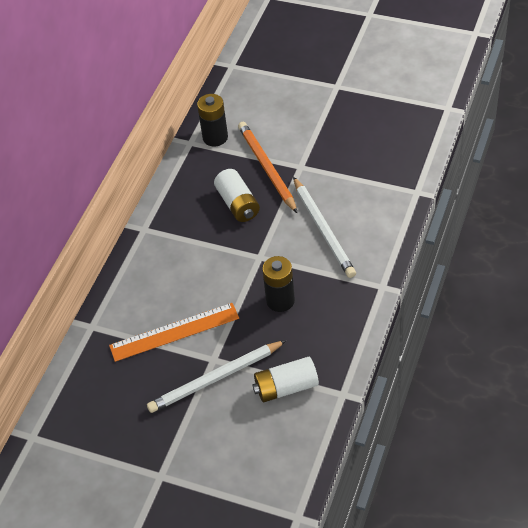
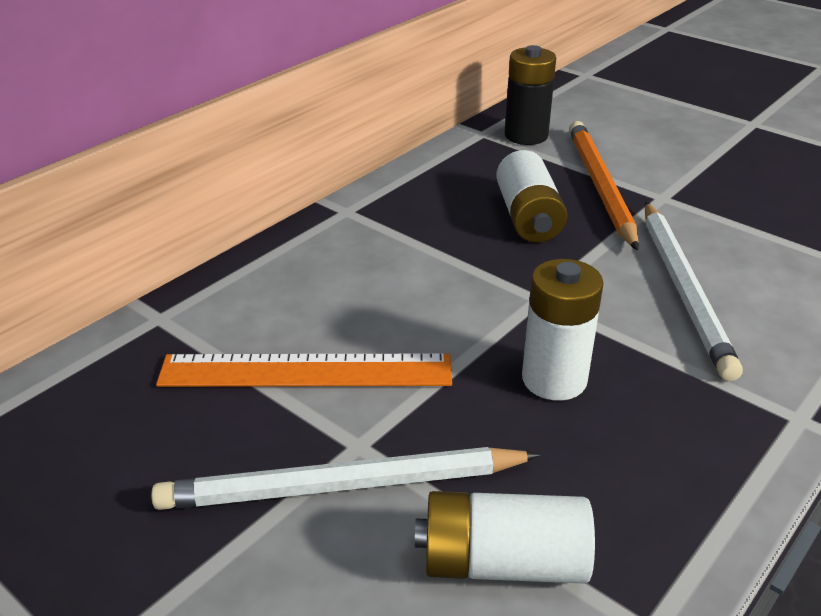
camera: 15 degrees right, 15 degrees down
black battery [262,256,295,312] -> white battery [522,259,604,401]

